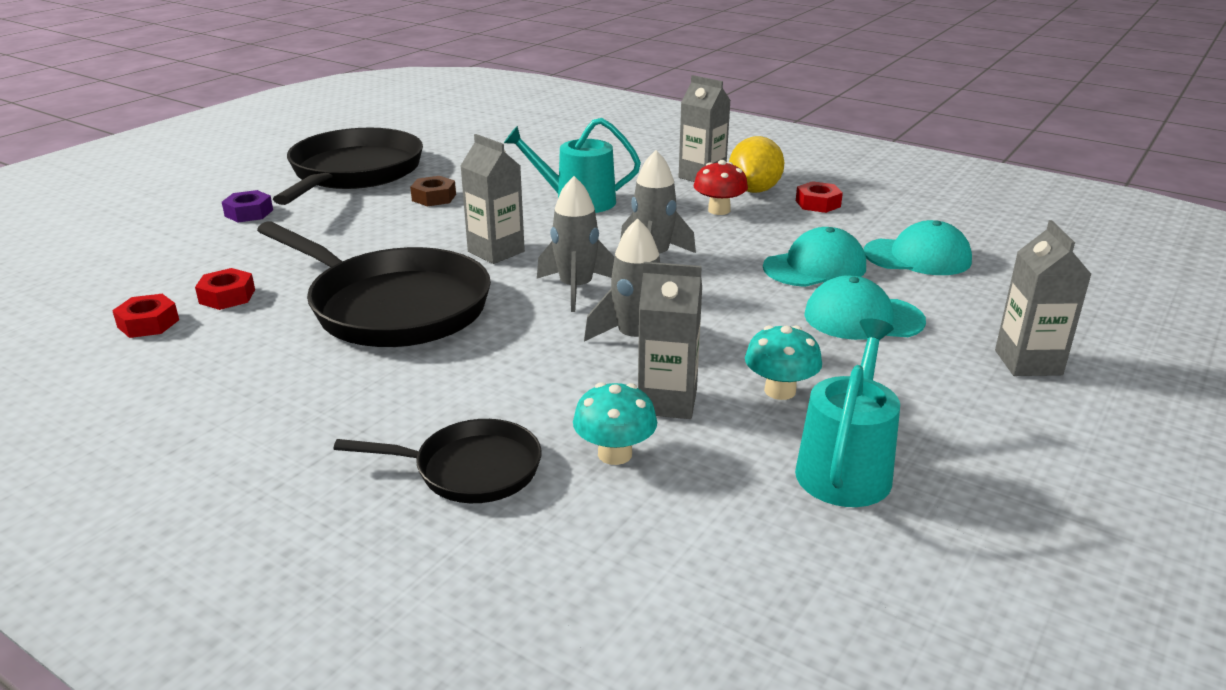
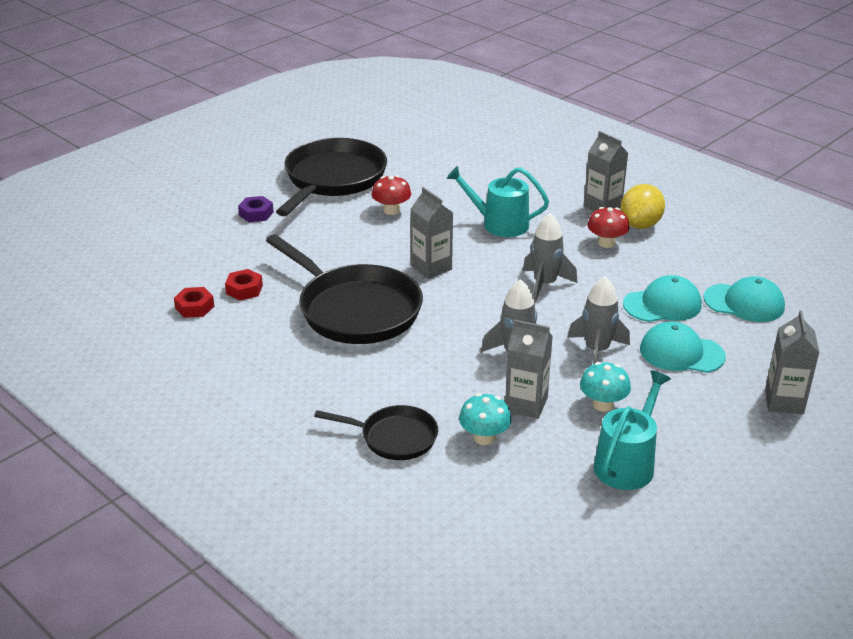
camera: 10 degrees right, 5 degrees up
brown nut [410,176,456,206] -> red mushroom [371,175,411,215]
grey rocket [537,176,614,312] -> grey rocket moved to [567,276,630,364]
red nut [796,181,843,213] -> none

